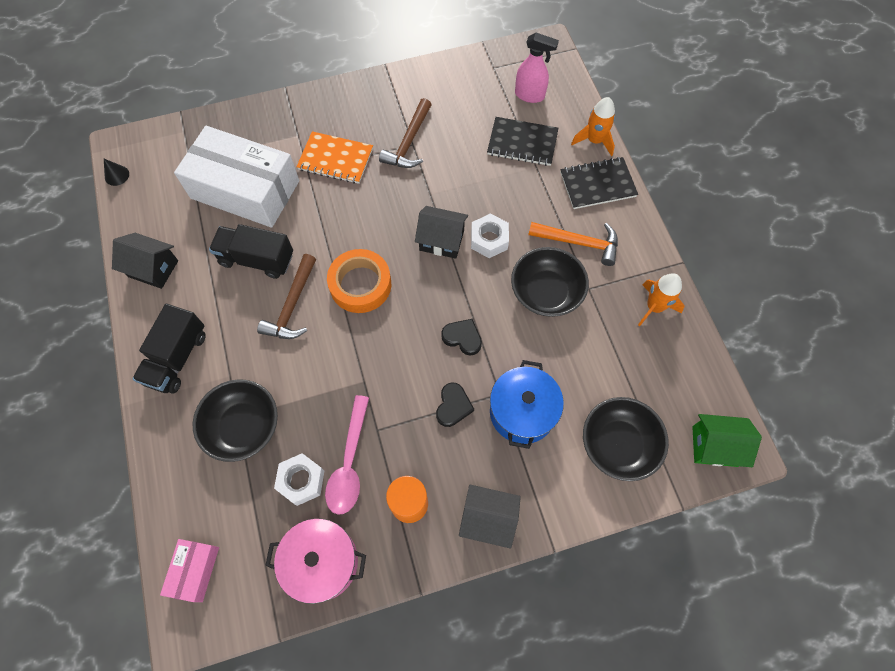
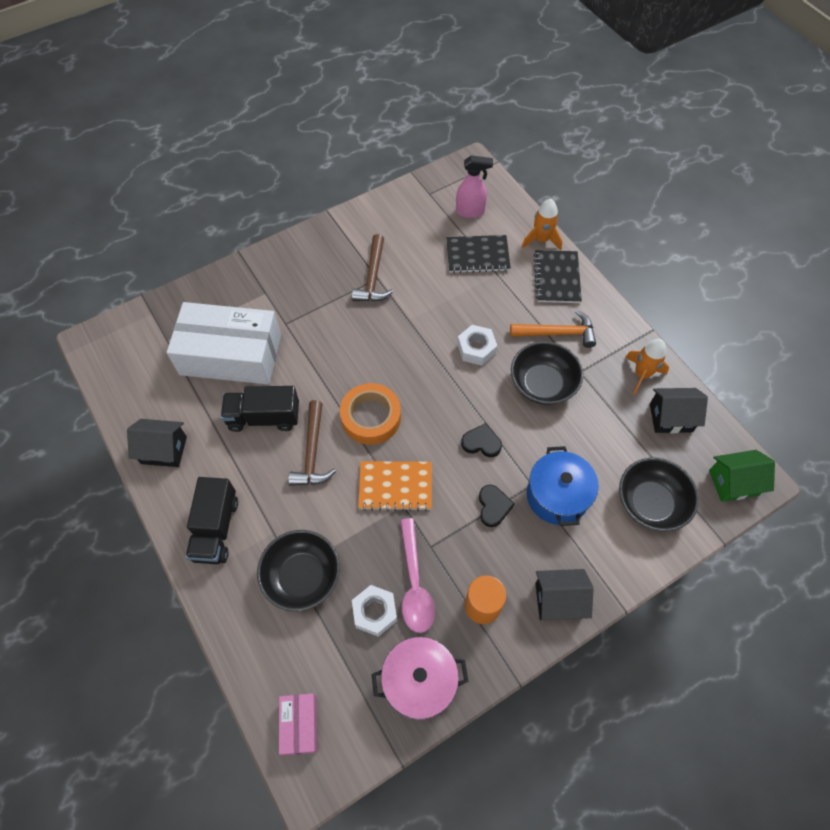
camera: 15 degrees left, 5 degrees down
black cone [104,159,129,186] -> none
orange notebook [297,131,373,184] -> orange notebook moved to [358,461,432,511]
black house [415,206,468,259] -> black house moved to [650,388,708,433]
black notebook [560,157,638,209] -> black notebook turned 60 degrees counterclockwise [534,250,582,303]

